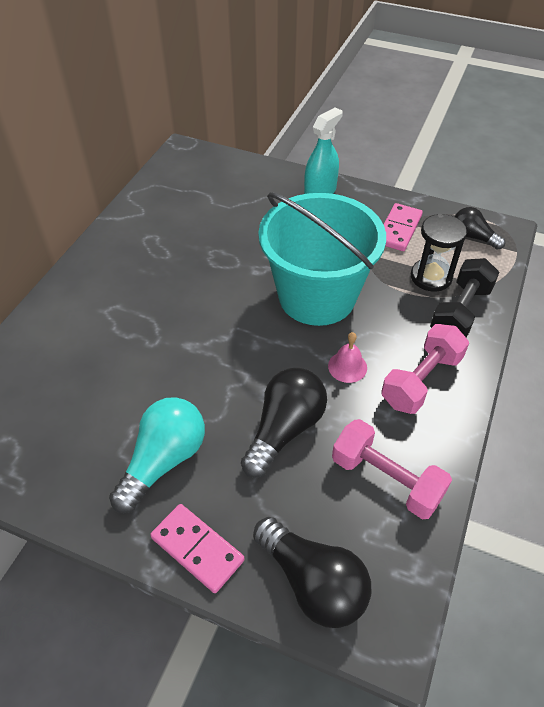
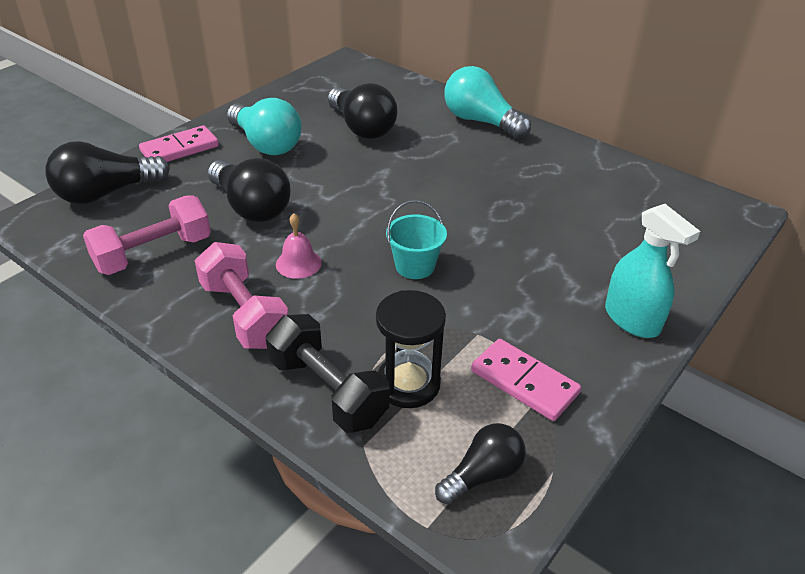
camera: 105 degrees right, 10 degrees down
turquoise bucket [258,192,386,326] -> turquoise bucket [386,200,447,279], size x0.40
none -> black light bulb [328,83,397,139]
none -> turquoise light bulb [444,66,531,139]

